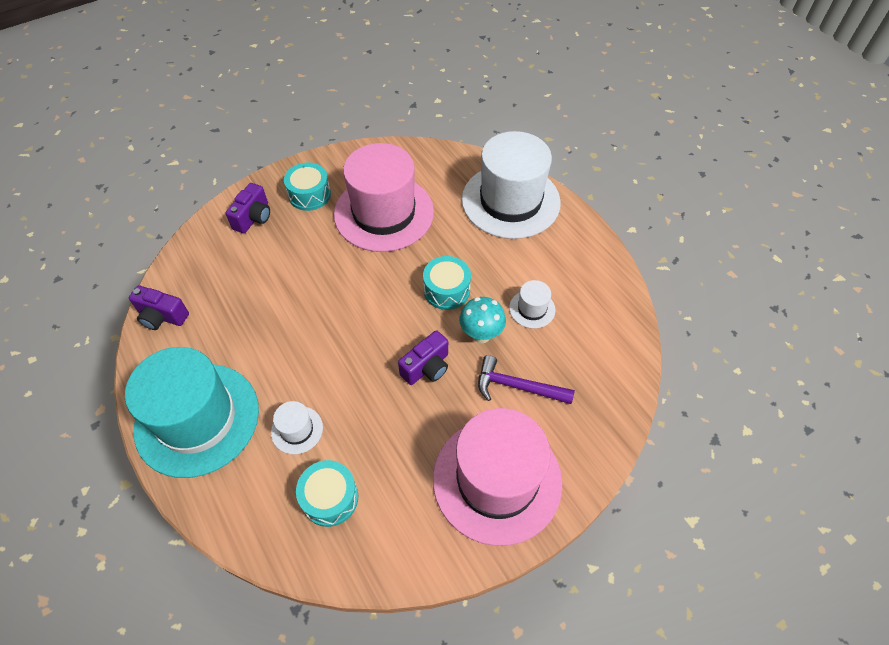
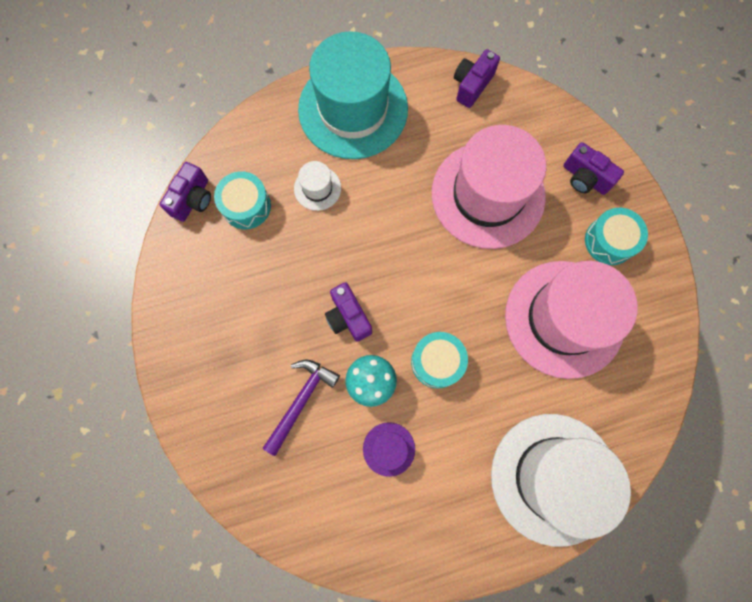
camera: 105 degrees right, 20 degrees up
pink hat [433,408,562,546] -> pink hat moved to [432,125,546,249]
white hat [509,280,555,329] -> purple hat [363,422,415,477]
none -> purple camera [159,162,211,222]

